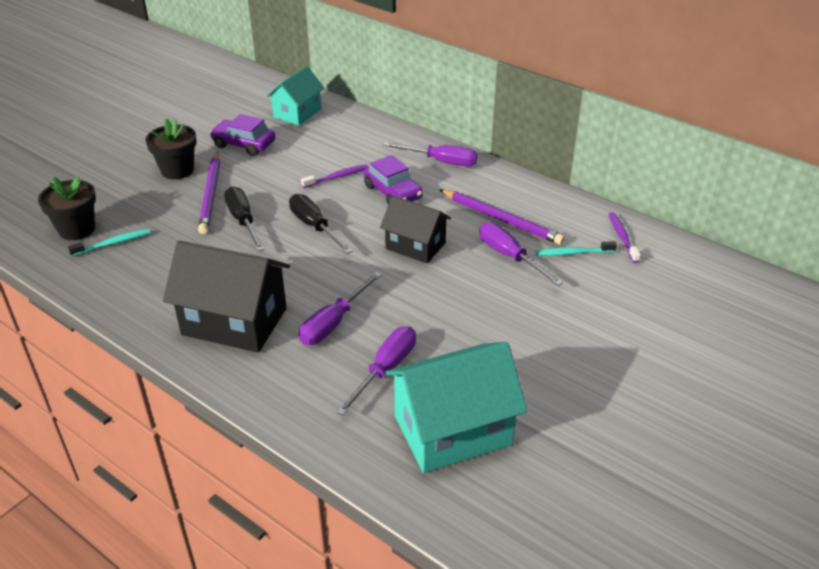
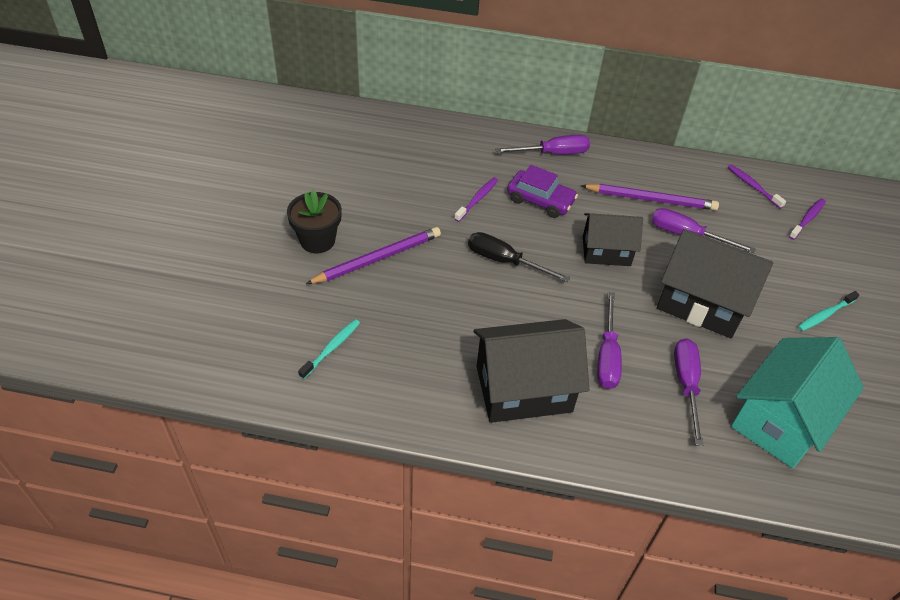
camera: 30 degrees left, 10 degrees up
black flower pot [38,176,96,240] -> none
purple pencil [198,152,220,234] -> purple pencil turned 90 degrees counterclockwise [306,227,441,284]
purple car [210,114,276,156] -> none
black screwdriver [224,186,264,251] -> none
turquoise house [267,66,325,125] -> none
turquoise toothbrush [536,241,617,256] -> turquoise toothbrush moved to [798,291,860,331]
none -> black house [657,229,773,338]
none -> purple toothbrush [789,198,826,240]

